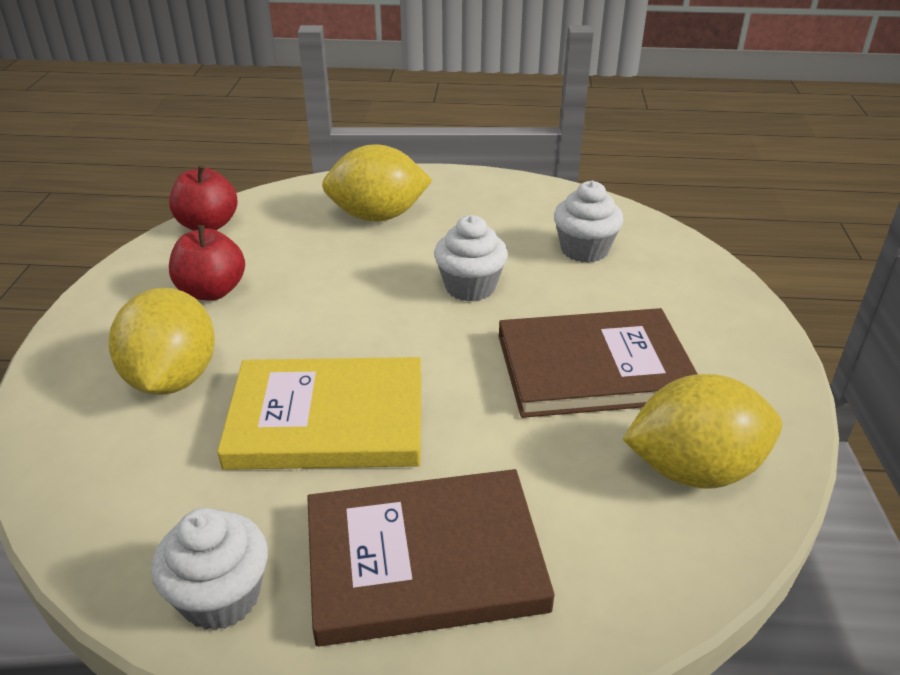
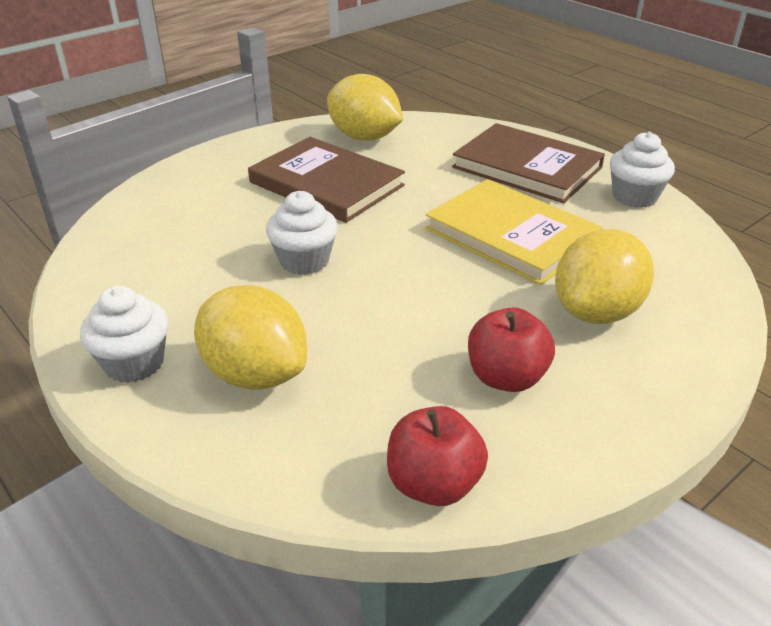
camera: 135 degrees left, 0 degrees up
white cupcake [554,181,624,263] -> white cupcake moved to [80,286,168,383]

